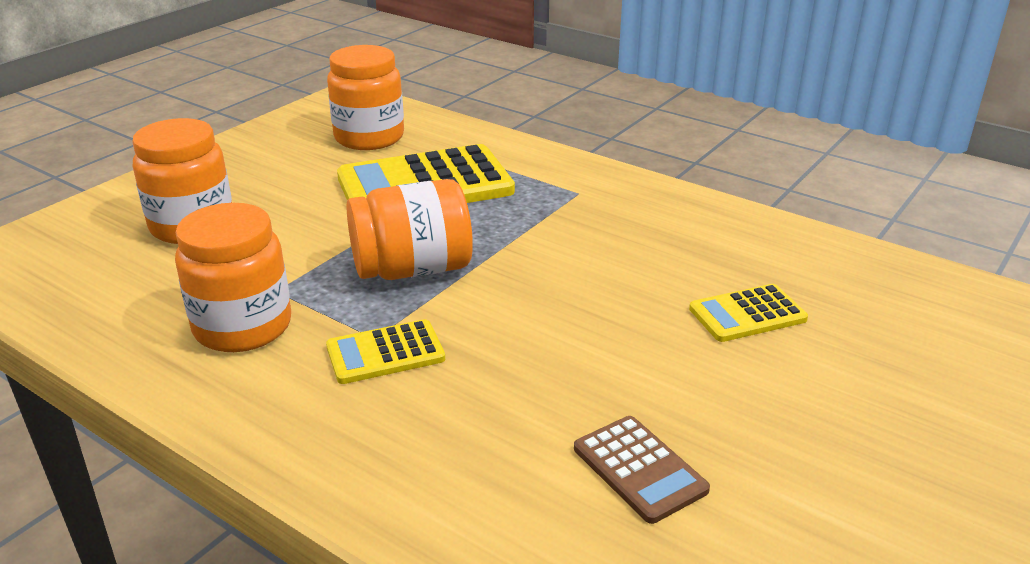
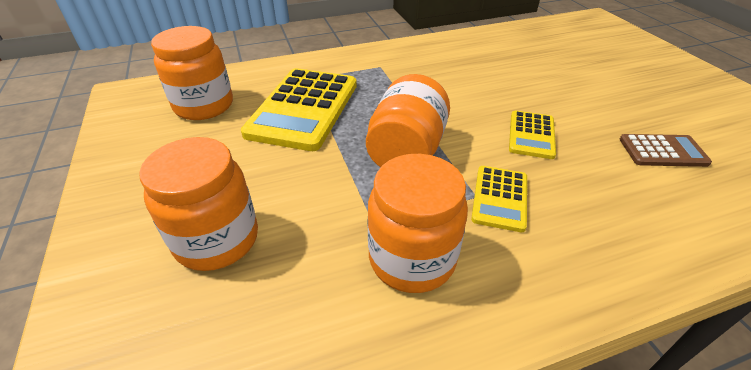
camera: 55 degrees left, 10 degrees up
yellow calculator [689,284,808,342] -> yellow calculator moved to [509,111,556,159]

